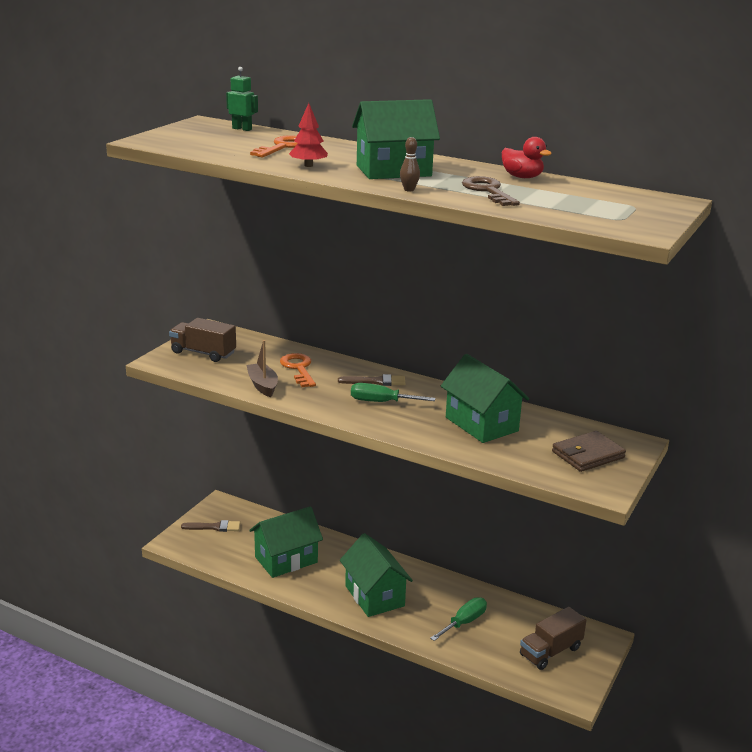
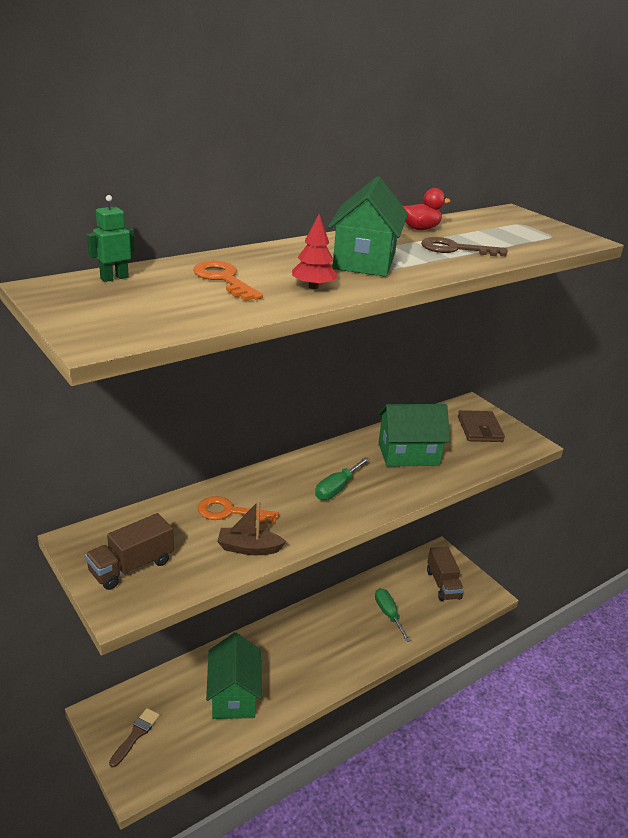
camera: 65 degrees left, 5 degrees up
brown brush [338,374,405,386] -> none
green house [340,533,413,617] -> none
brown bowling pin [400,137,420,192] -> none

